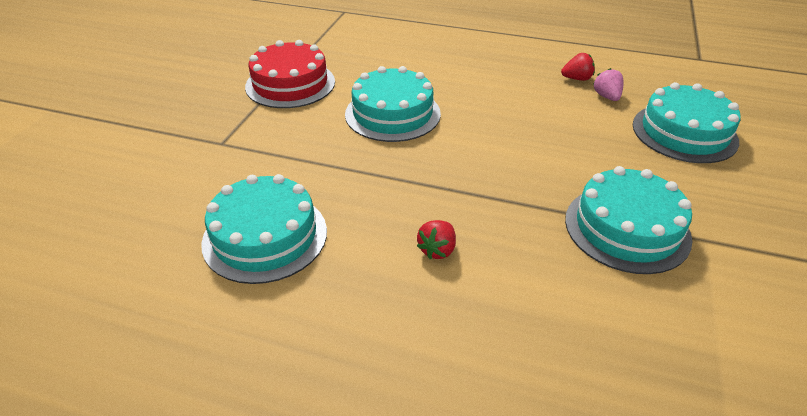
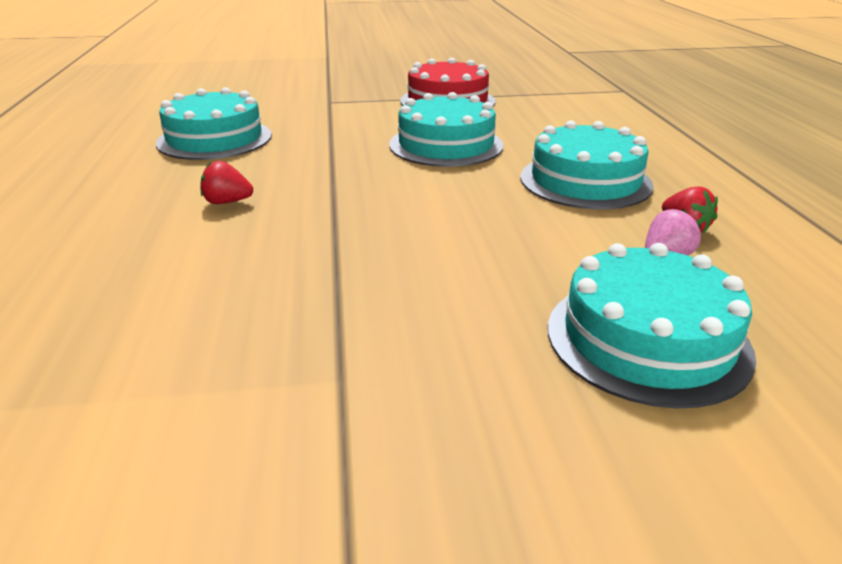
camera: 65 degrees right, 10 degrees down
turquoise cake [565,166,692,274] -> turquoise cake moved to [520,120,654,209]

